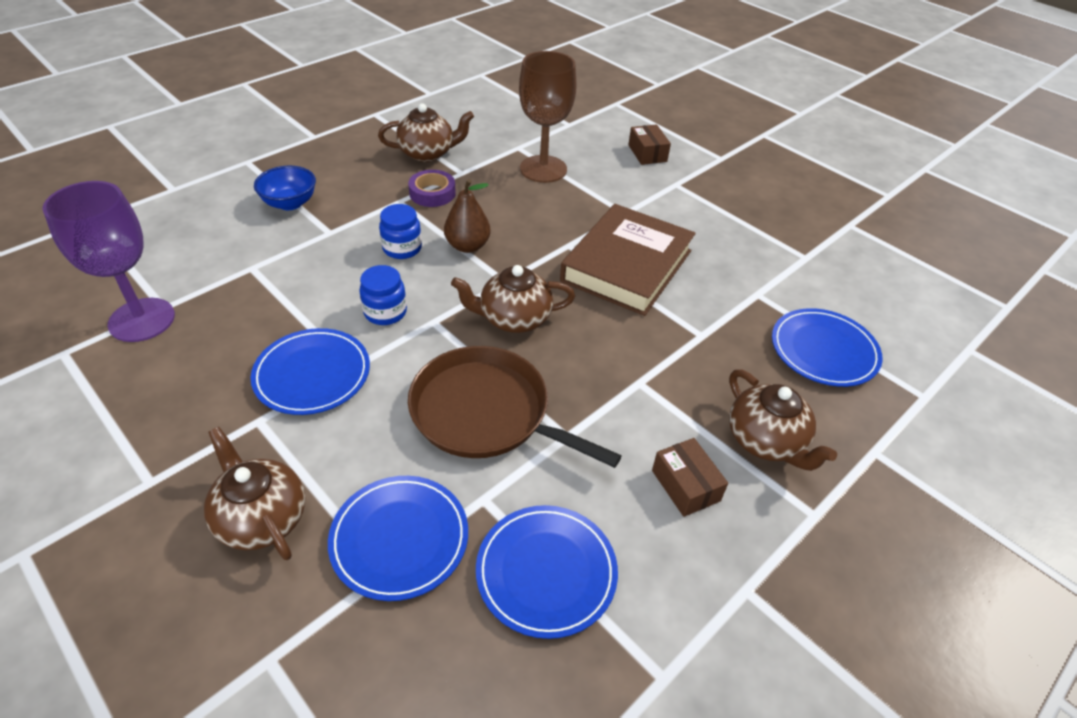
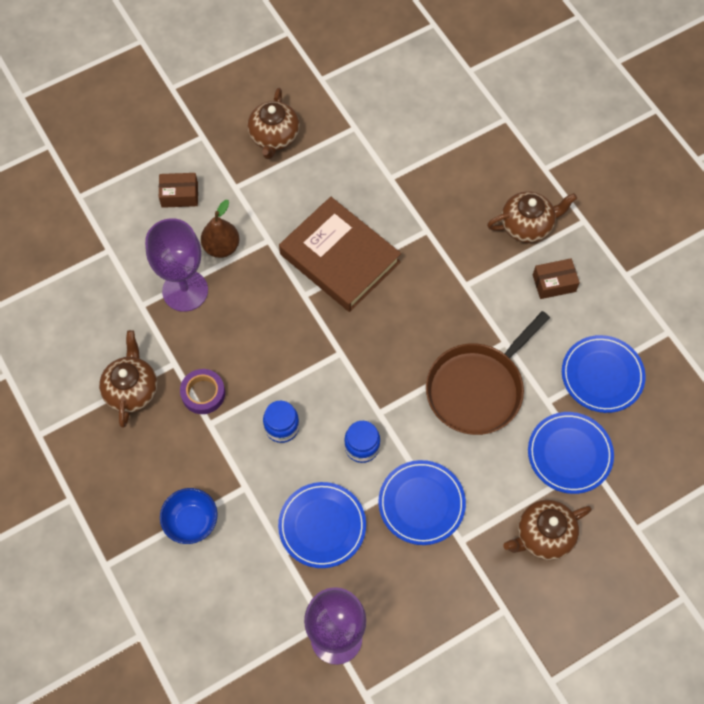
camera: 75 degrees left, 20 degrees up
brown pear [444,179,491,253] -> brown pear moved to [201,200,240,258]
brown teapot [451,265,575,333] -> brown teapot moved to [248,87,300,159]
brown goblet [519,51,577,183] -> purple goblet [145,218,208,312]
blue plate [772,308,883,387] -> blue plate moved to [278,482,366,568]

